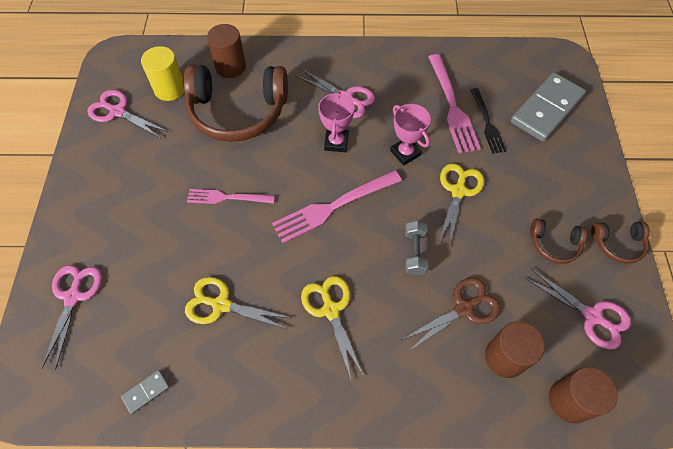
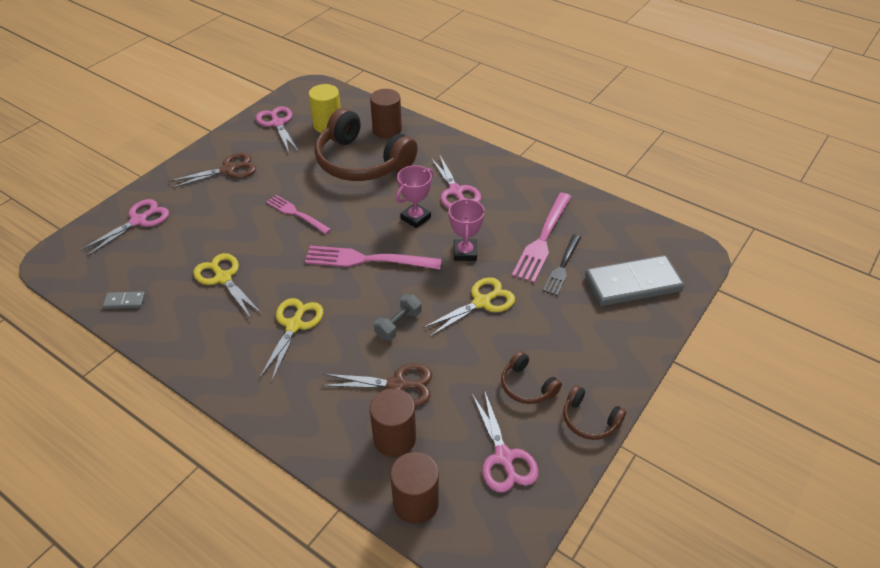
camera: 35 degrees right, 15 degrees down
none -> brown scissors [169,153,256,188]

